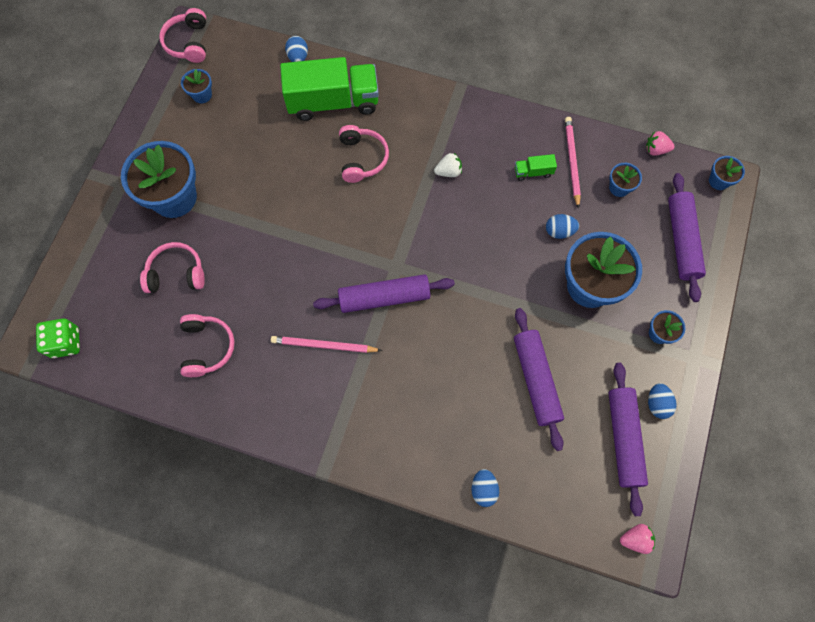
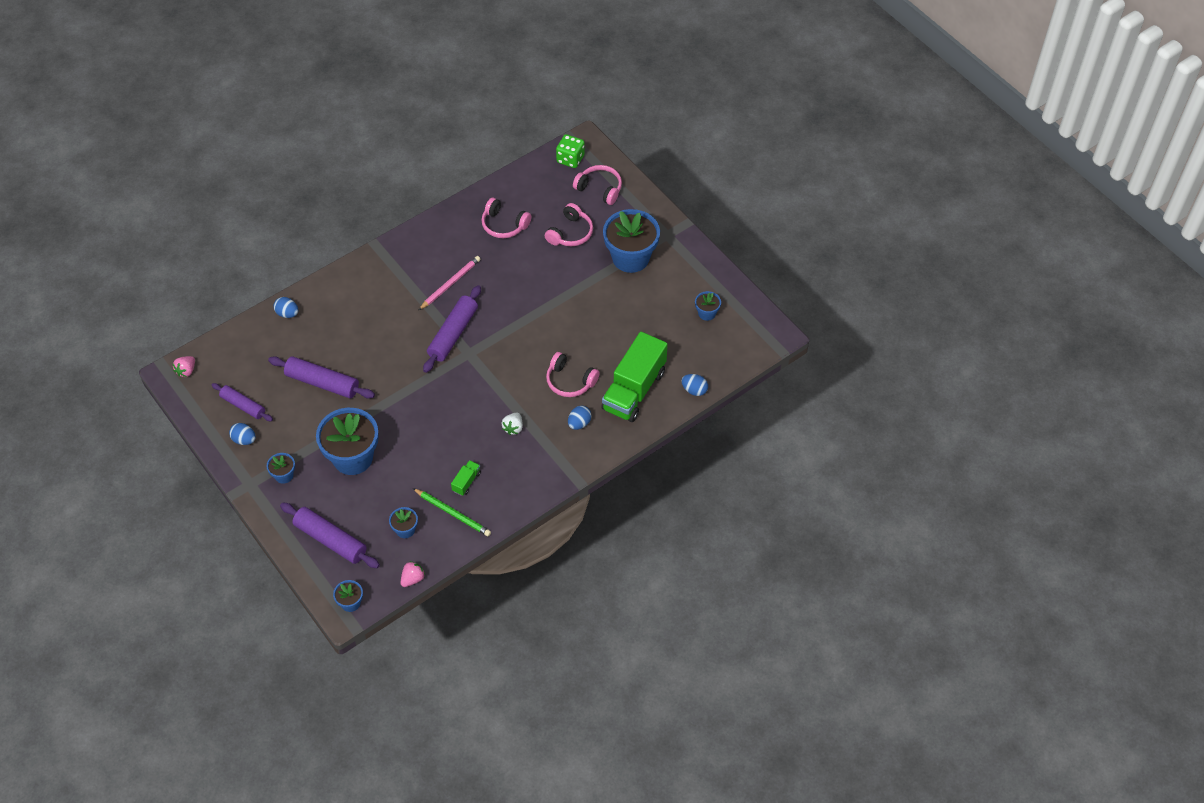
camera: 125 degrees right, 15 degrees down
pink headphones [159,8,206,63] -> pink headphones moved to [573,165,622,205]
blue egg [546,214,579,239] -> blue egg moved to [568,406,592,430]
pink pencil [565,117,581,209] -> green pencil [413,488,491,536]
purple rolling pin [609,363,648,516] -> purple rolling pin [212,383,273,421], size x0.66

